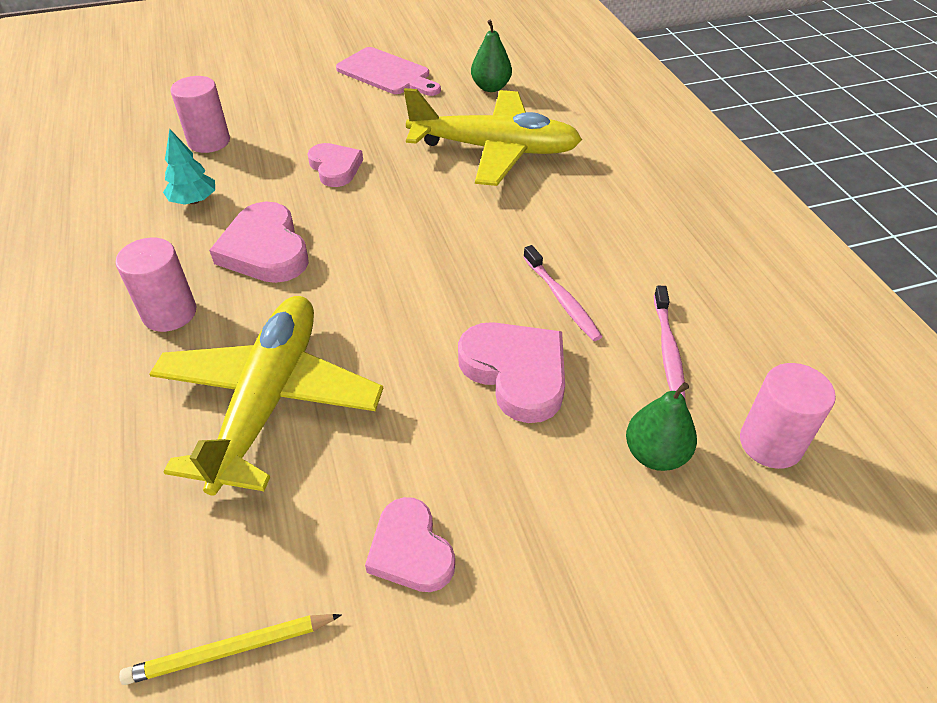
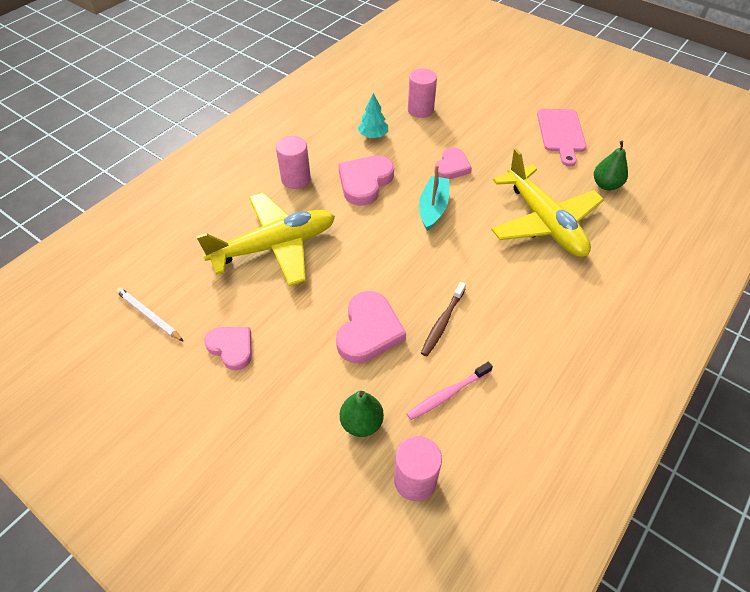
camera: 55 degrees right, 5 degrees up
yellow pencil [119,614,342,685] -> white pencil [116,287,184,342]
pink heart [365,497,455,592] -> pink heart turned 105 degrees clockwise [204,327,252,370]
pink toothbrush [523,245,603,341] -> brown toothbrush [421,282,466,356]
none -> turquoise boat [419,165,449,231]

